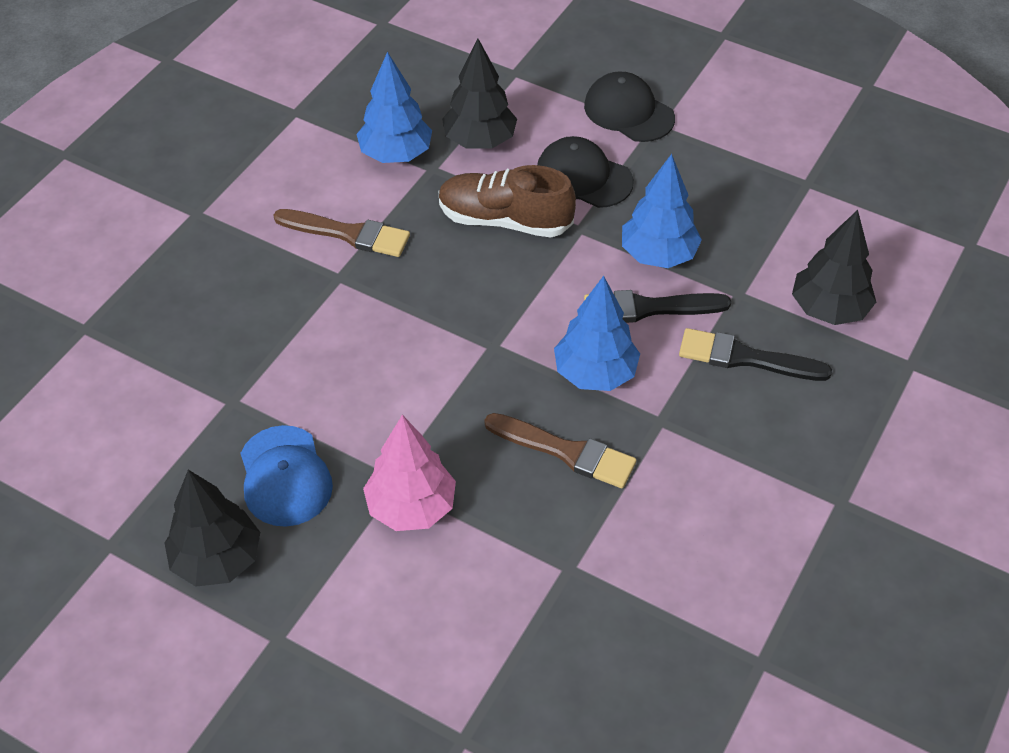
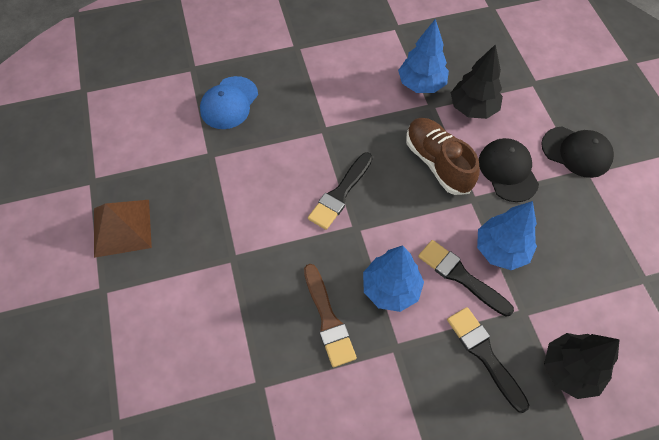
camera: 45 degrees right, 10 degrees up
black tree [165,470,260,587] -> brown pyramid [94,200,152,258]
blue cap [240,425,333,527] -> blue cap moved to [200,76,258,129]
brown brush [273,209,410,257] -> none
pink tree [363,415,456,531] -> none
black cap [584,71,675,142] -> black cap turned 120 degrees clockwise [541,127,614,178]
none -> black brush [308,152,373,230]

